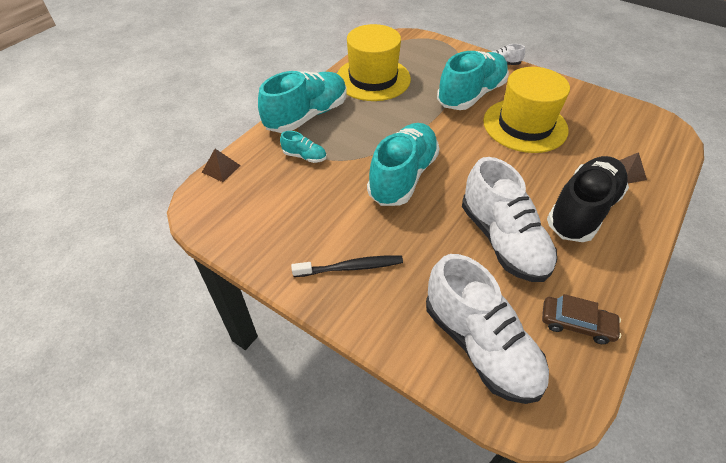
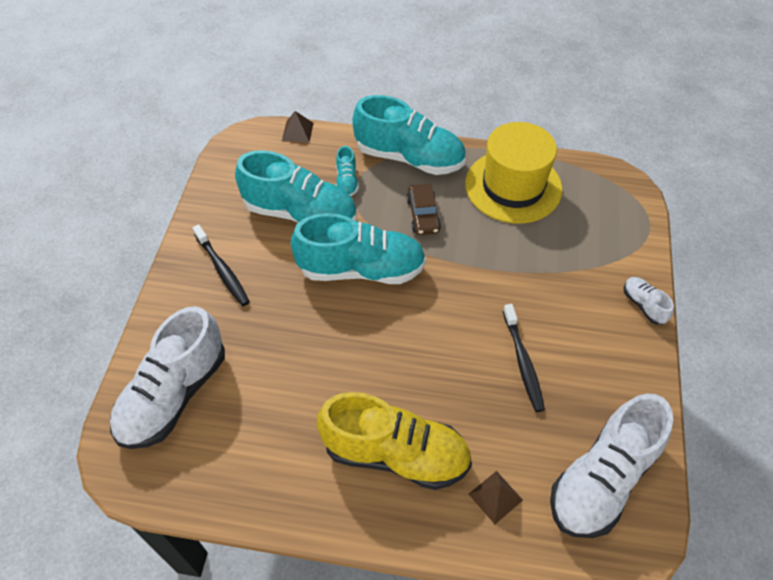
camera: 65 degrees right, 5 degrees up
turquoise shoe [437,51,509,110] -> turquoise shoe moved to [235,150,357,223]
white shoe [462,157,557,282] -> white shoe moved to [550,394,673,538]
yellow hat [483,67,570,153] -> black toothbrush [503,304,545,412]
brown car [542,294,621,344] -> brown car moved to [406,184,441,235]
black shoe [547,156,629,242] -> yellow shoe [317,392,472,490]

